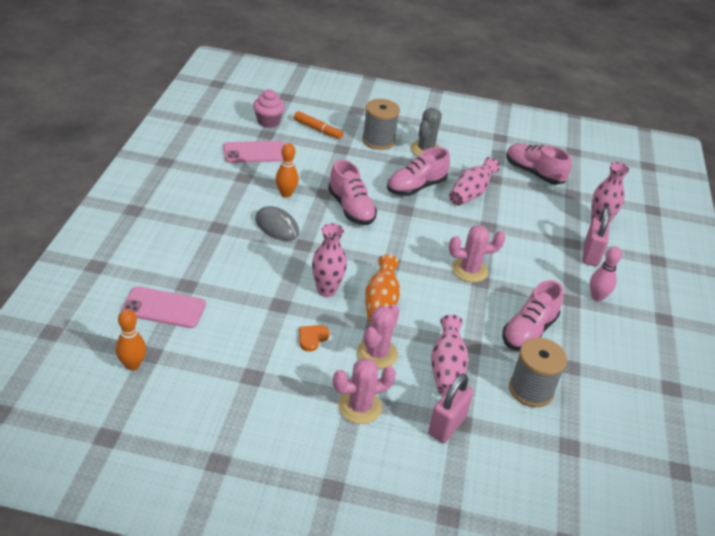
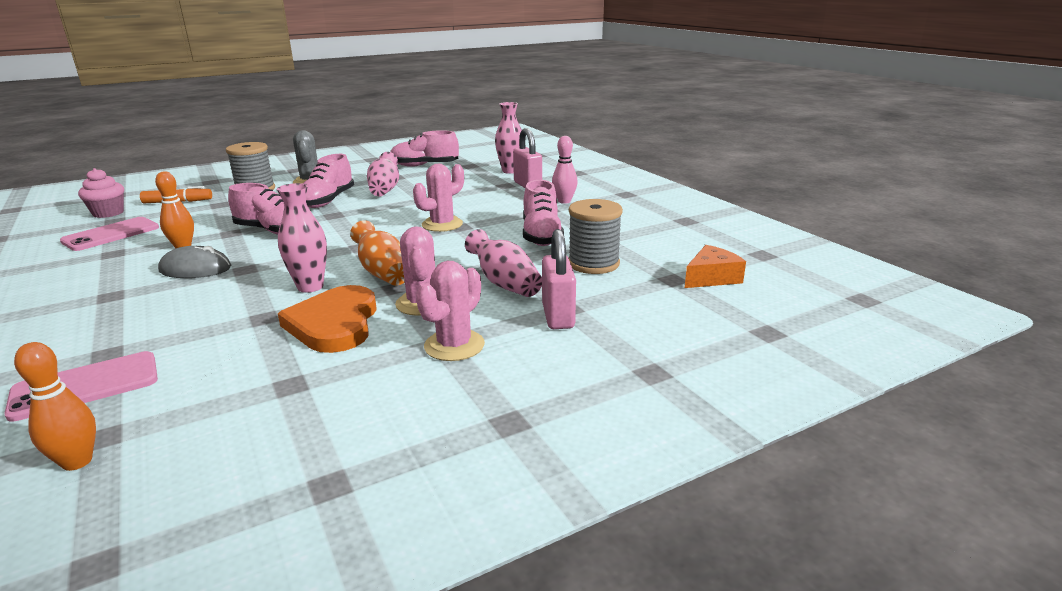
camera: 35 degrees left, 15 degrees down
orange heart [299,325,330,352] -> orange heart [278,285,377,353], size x2.23
none -> orange cheese [685,245,746,288]

